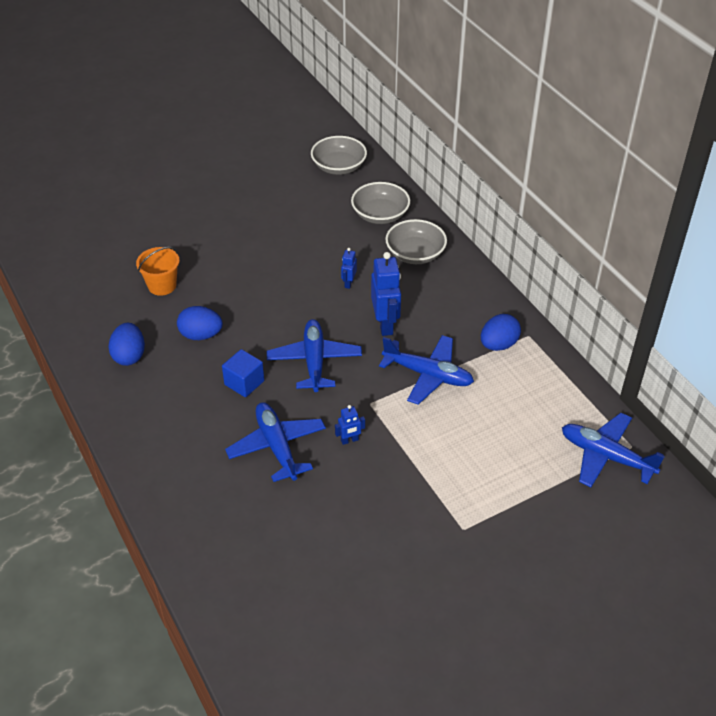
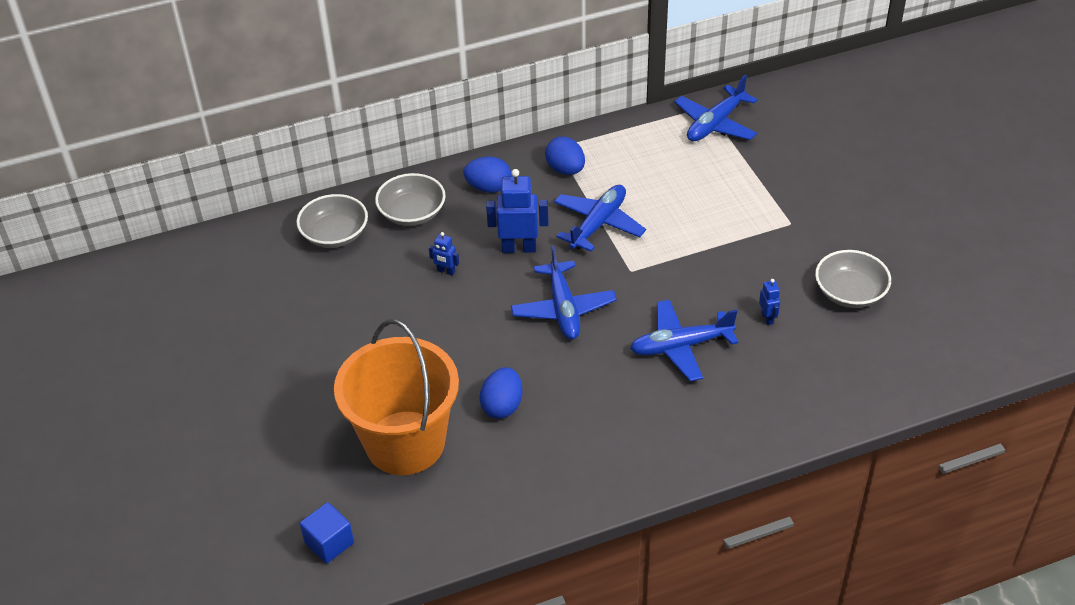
camera: 80 degrees left, 0 degrees up
blue egg [108,323,145,366] -> blue egg moved to [463,157,511,193]
orange bucket [136,247,180,296] -> orange bucket [334,319,459,475], size x2.20
blue cube [222,349,264,397] -> blue cube moved to [300,502,354,564]
blue plane [267,319,362,392] -> blue plane turned 105 degrees counterclockwise [511,245,617,339]
grey bowl [311,136,367,175] -> grey bowl moved to [815,250,891,308]
blue robot [335,405,365,445] -> blue robot moved to [759,279,780,325]

